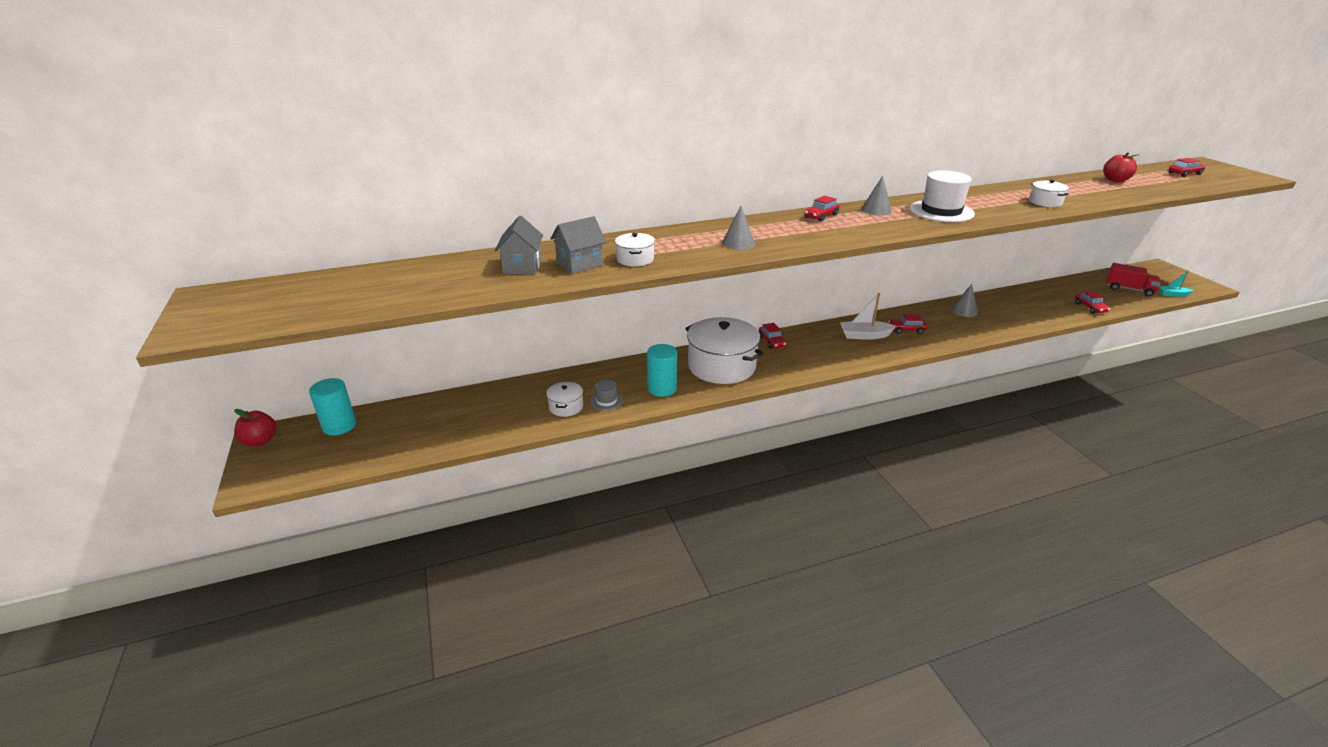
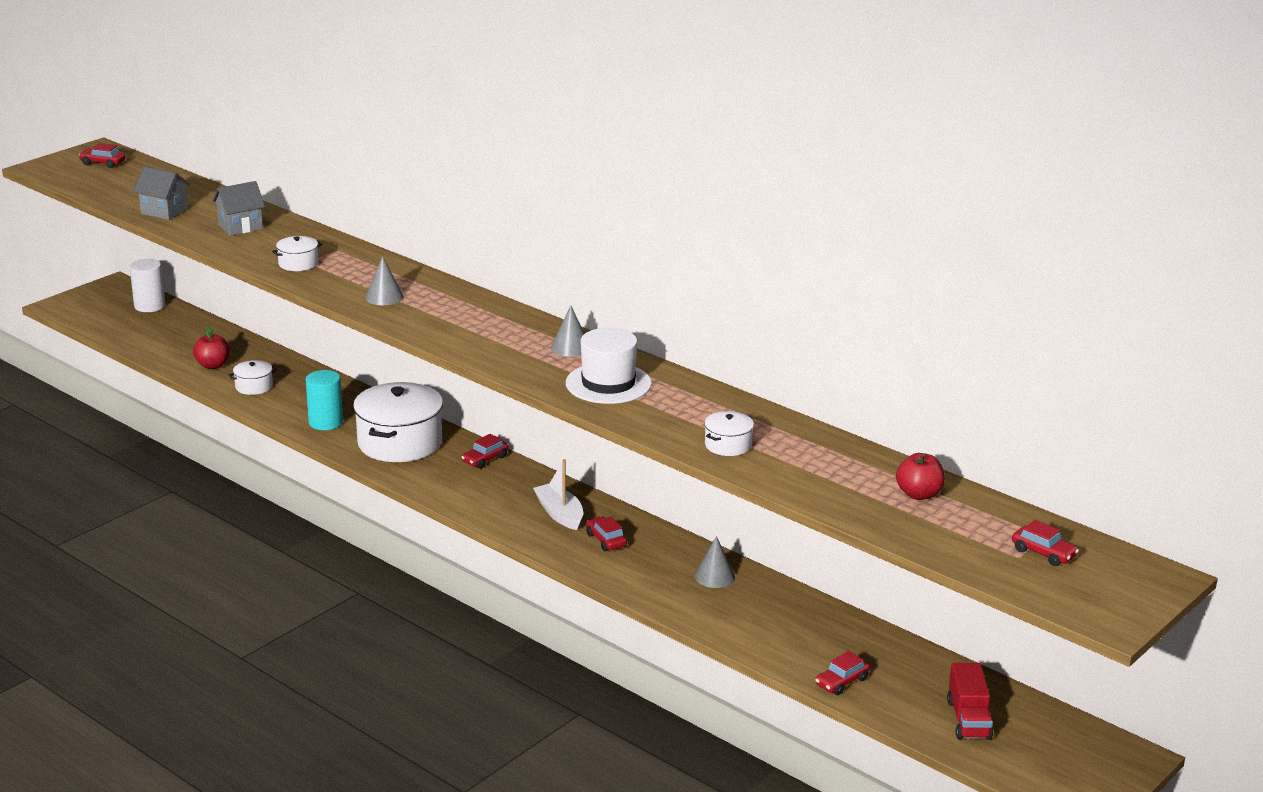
camera: 60 degrees right, 5 degrees down
red apple [234,409,277,446] -> red apple moved to [193,326,230,369]
turquoise cylinder [309,378,356,436] -> white cylinder [130,259,165,312]
grey house [550,216,606,274] -> grey house moved to [134,166,190,220]
grey hat [590,379,623,411] -> none
red car [804,196,840,222] -> red car moved to [79,143,125,168]
turquoise boat [1159,270,1194,297] -> none

